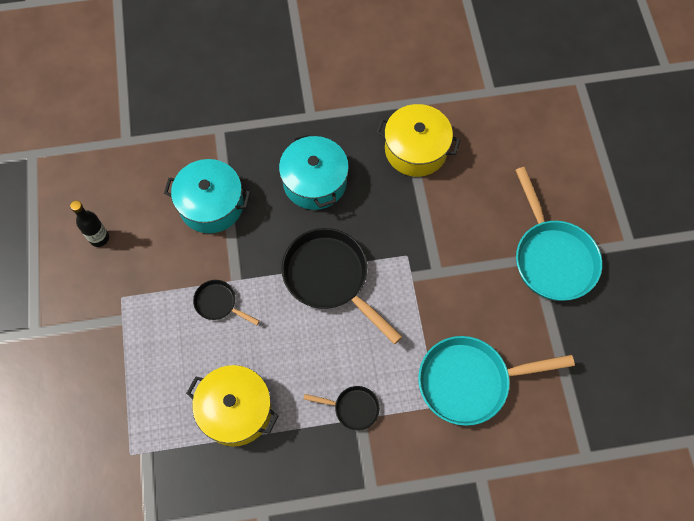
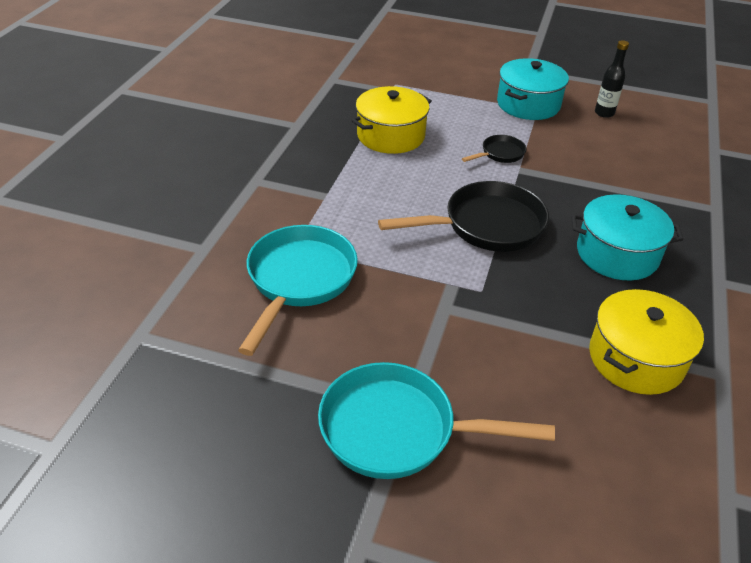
camera: 115 degrees right, 25 degrees down
turquoise pot [164,159,251,233] -> turquoise pot moved to [497,58,569,120]
black pan [304,386,380,431] -> none

